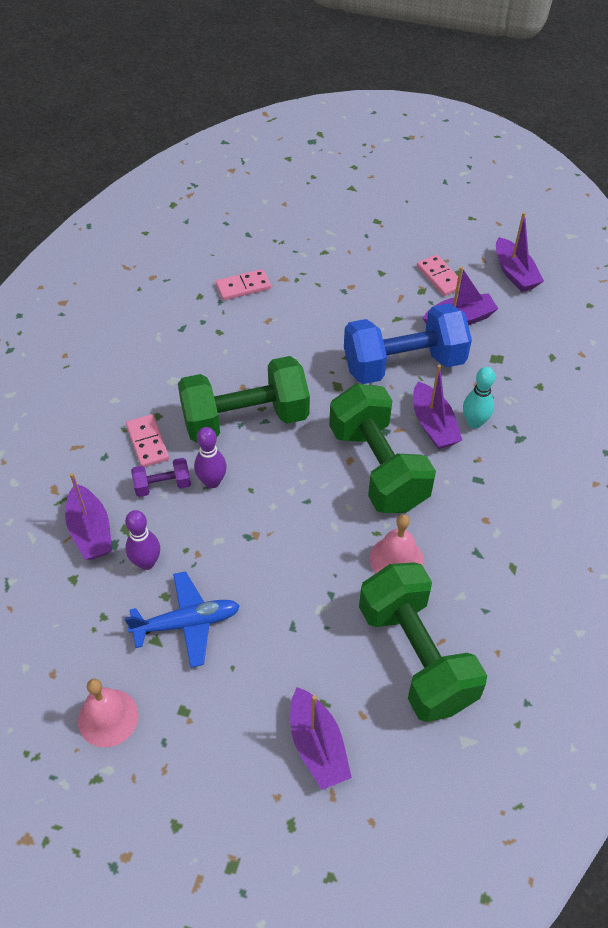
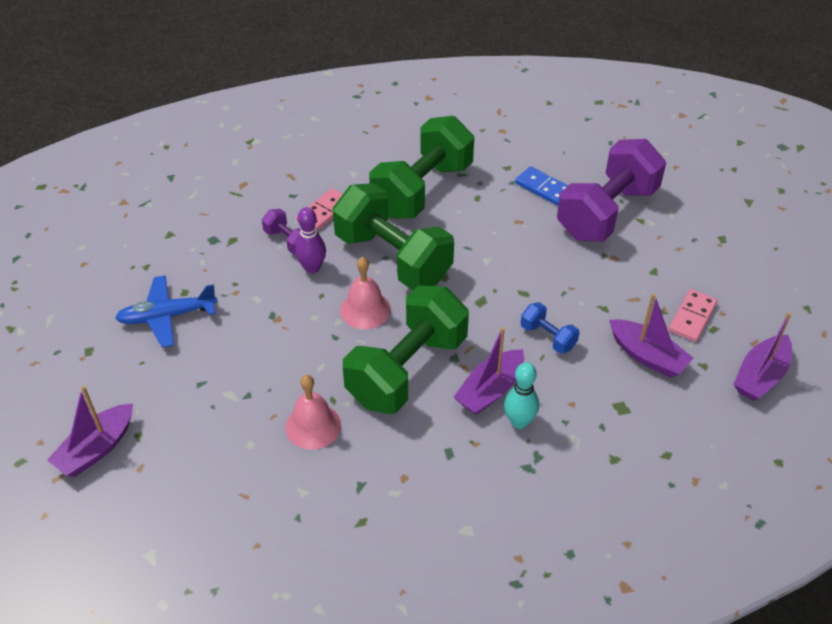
camera: 60 degrees right, 5 degrees down
purple boat [65,473,112,560] -> none
pink bell [78,679,139,747] -> pink bell moved to [340,257,391,329]
purple bowling pin [125,510,160,570] -> none
blue plane [125,571,240,668] -> blue plane turned 120 degrees clockwise [115,275,218,348]
pink domino [216,269,271,300] -> blue domino [515,166,568,206]
blue dumbbell [344,303,472,384] -> blue dumbbell [521,302,580,354], size x0.44
green dumbbell [359,562,487,722] -> green dumbbell moved to [369,116,474,219]
none -> purple dumbbell [557,139,666,242]

